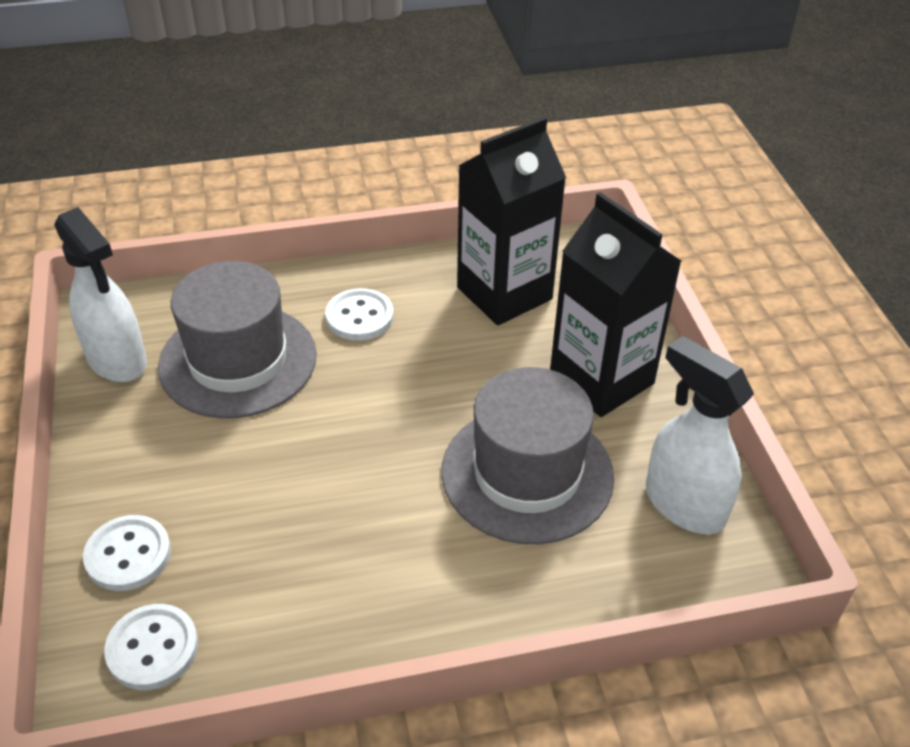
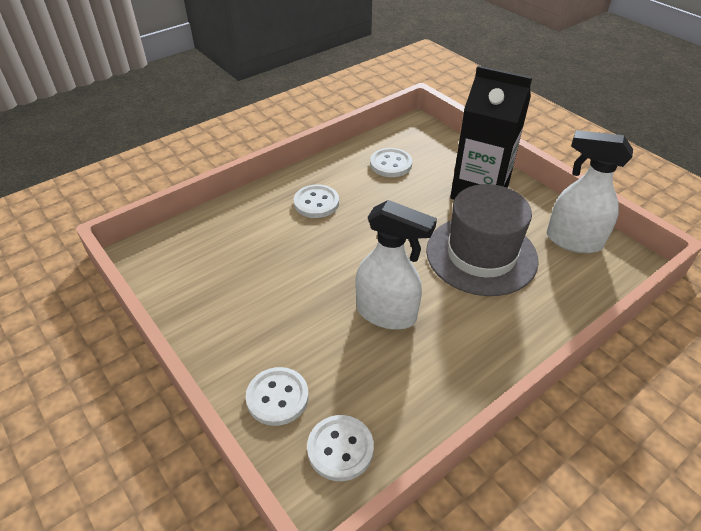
camera: 25 degrees left, 0 degrees up
white spray bottle [54,207,147,382] -> white spray bottle moved to [356,200,437,330]
grey hat [158,261,317,418] -> none
black carton [457,117,566,325] -> white button [370,148,412,177]

